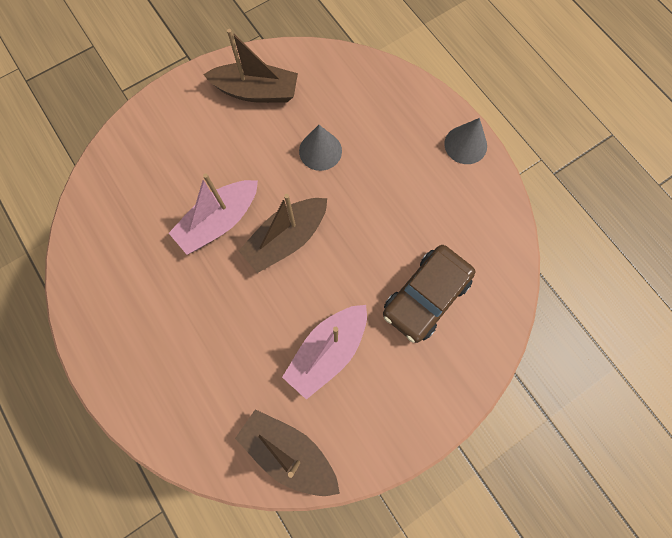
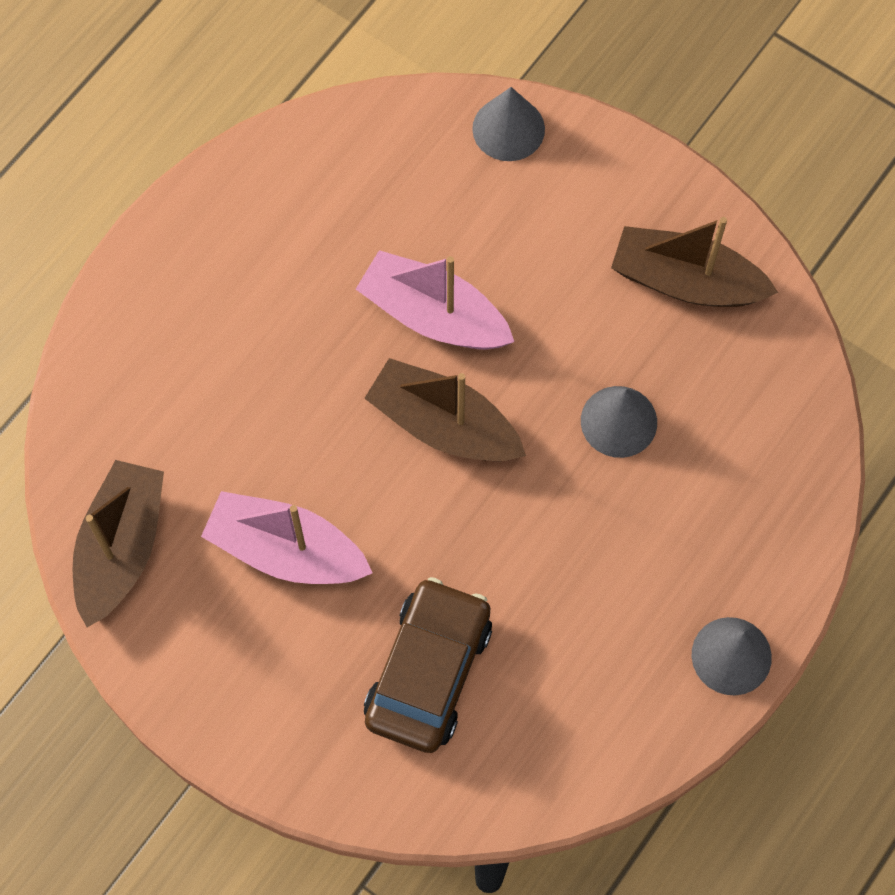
camera: 70 degrees right, 5 degrees down
brown boat [203,29,298,103] -> brown boat turned 120 degrees clockwise [611,217,778,307]
brown car [383,245,475,343] -> brown car turned 90 degrees clockwise [364,577,492,753]
none -> grey cone [472,87,545,161]

